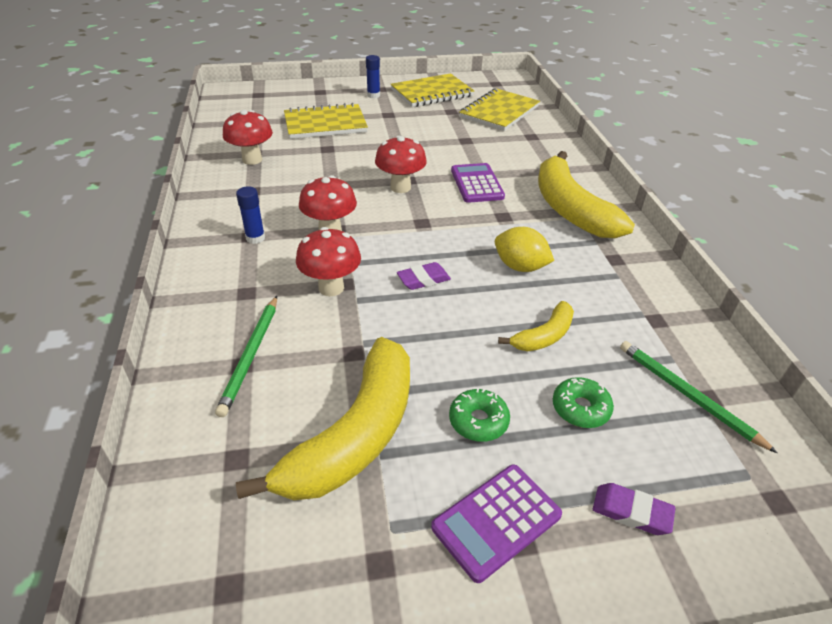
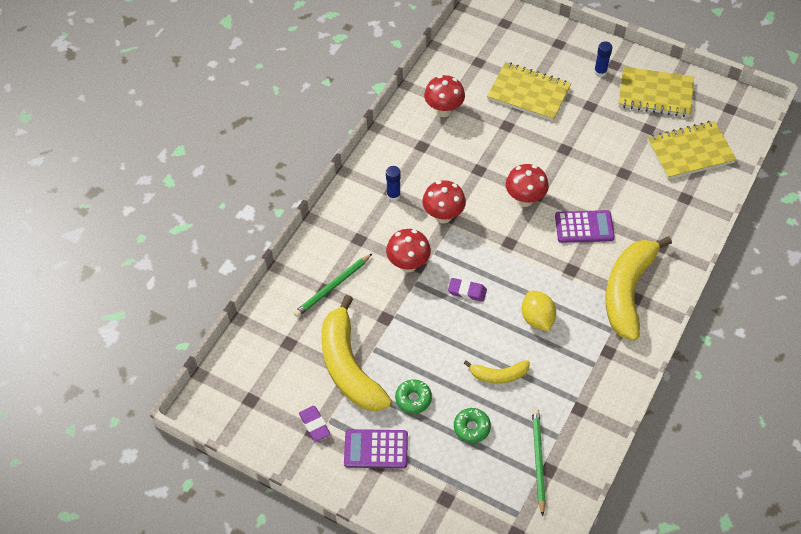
camera: 40 degrees right, 15 degrees up
yellow banana [236,337,410,500] -> yellow banana turned 90 degrees clockwise [321,295,392,411]
purple calculator [451,163,505,203] -> purple calculator turned 60 degrees clockwise [555,210,615,243]
purple eraser [593,483,675,535] -> purple eraser moved to [299,406,330,442]

